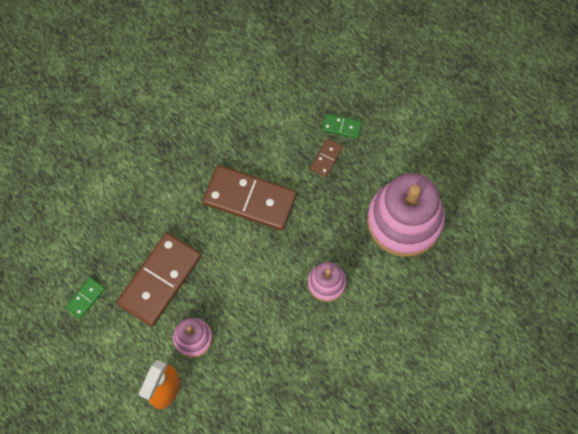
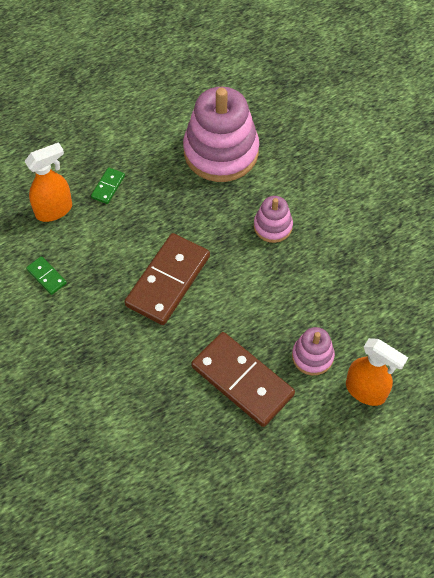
camera: 80 degrees left, 10 degrees down
green domino [66,277,105,319] -> green domino moved to [26,256,67,295]
brown domino [310,138,343,177] -> none
none -> orange spray bottle [24,142,72,222]

